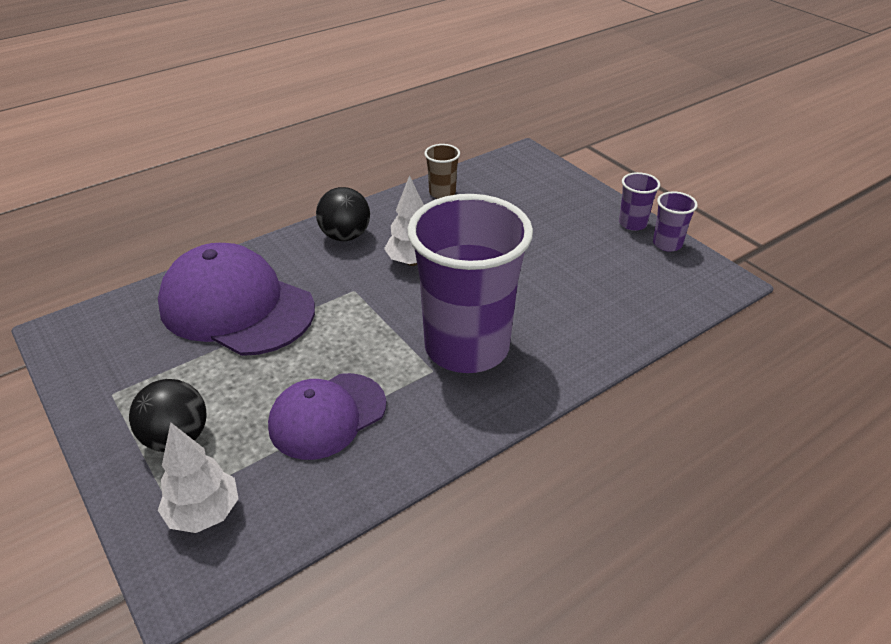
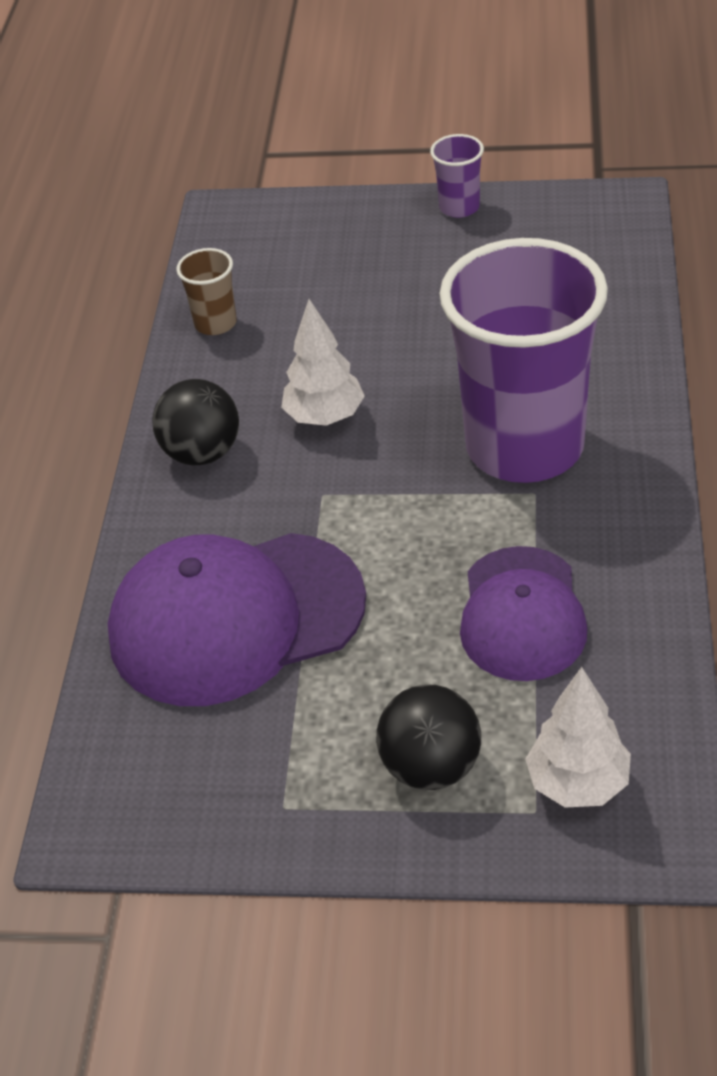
camera: 45 degrees left, 5 degrees up
purple cup [653,191,698,252] -> none

